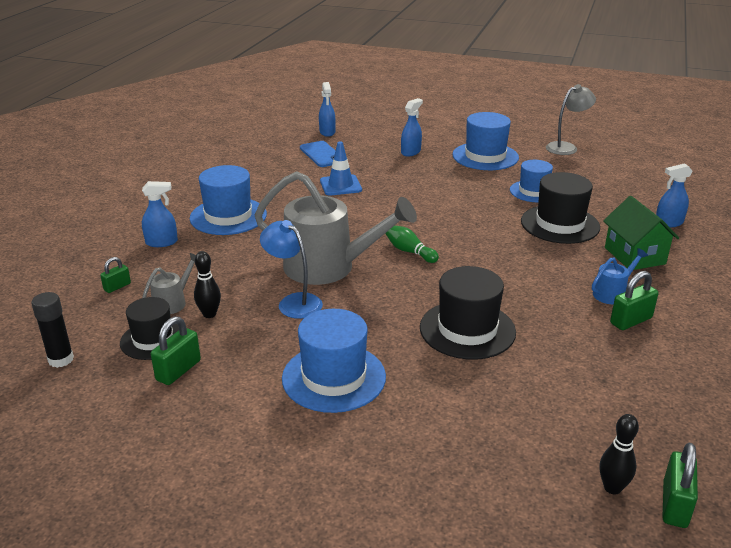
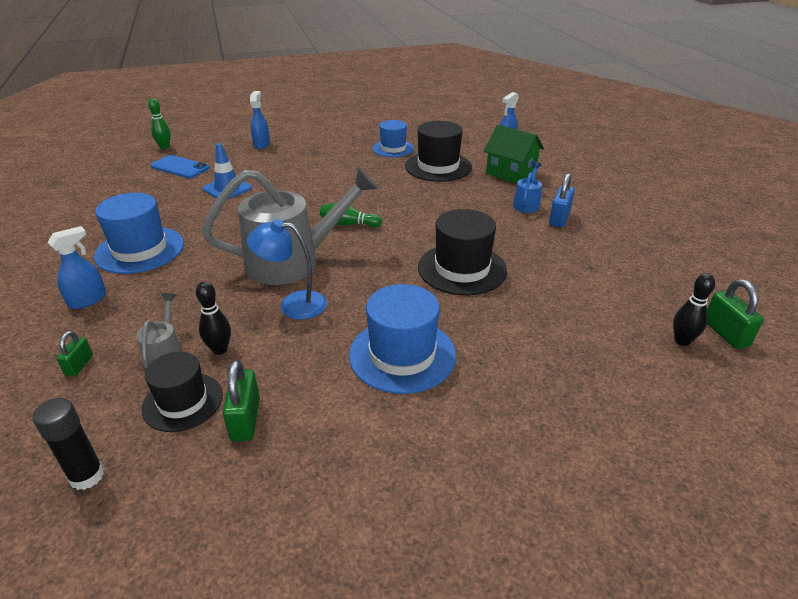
camera: 35 degrees left, 5 degrees up
blue spray bottle [319,82,336,137] -> green bowling pin [148,98,171,149]
blue hat [452,112,519,170] -> none
grey lamp [546,84,596,155] -> none
green padlock [610,271,658,330] -> blue padlock [549,173,575,227]

